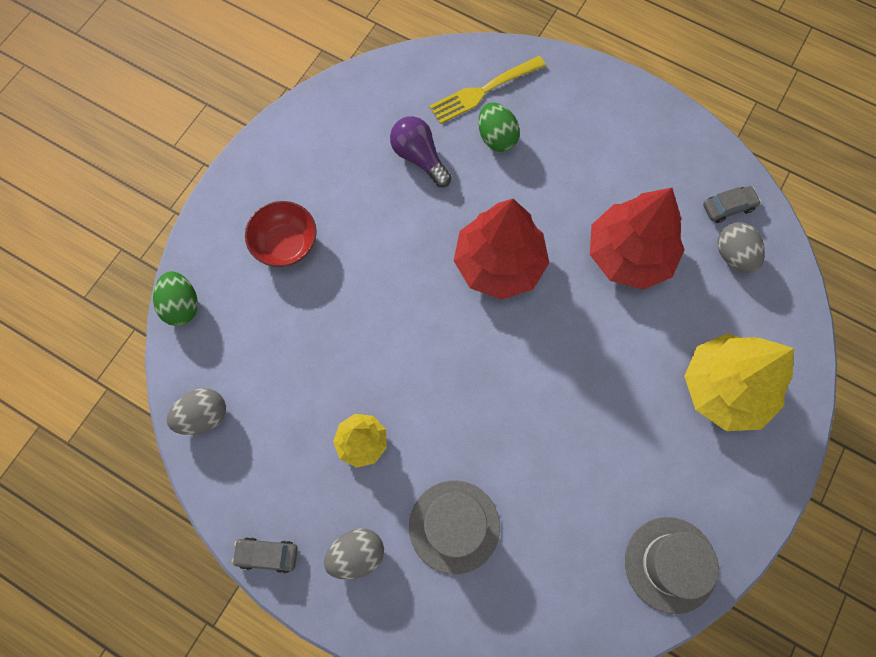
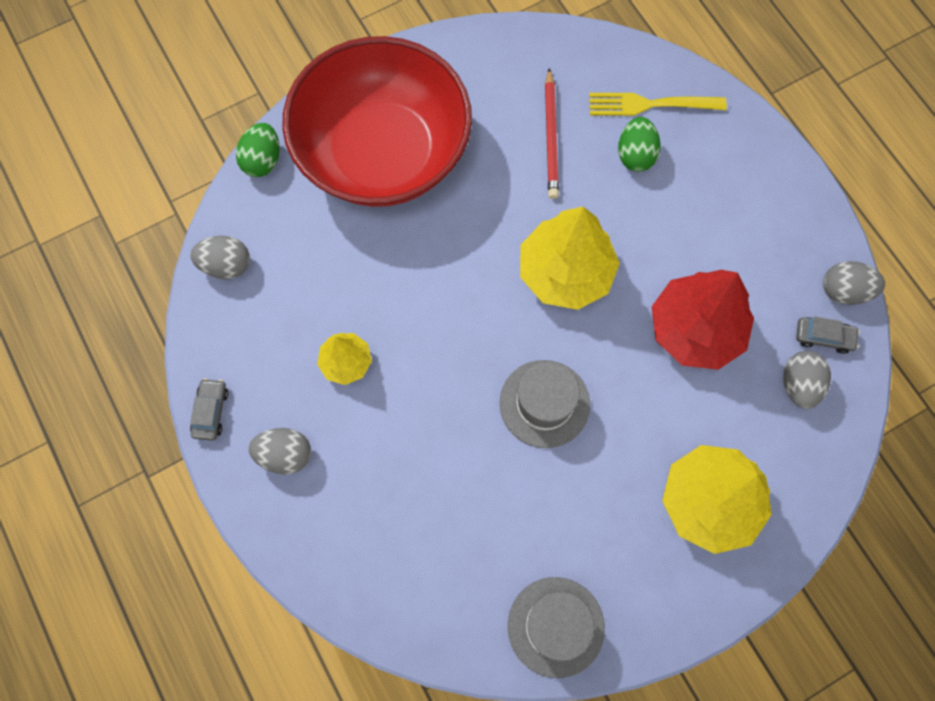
camera: 30 degrees right, 0 degrees up
grey car [232,537,298,573] -> grey car turned 60 degrees clockwise [190,378,228,441]
red bowl [245,201,317,267] -> red bowl [282,36,472,207], size x2.49
purple light bulb [390,116,451,187] -> red pencil [545,68,559,199]
grey hat [409,480,500,575] -> grey hat moved to [499,360,590,448]
red tree [454,199,549,300] -> yellow tree [520,207,620,310]
none -> grey egg [823,261,885,305]

